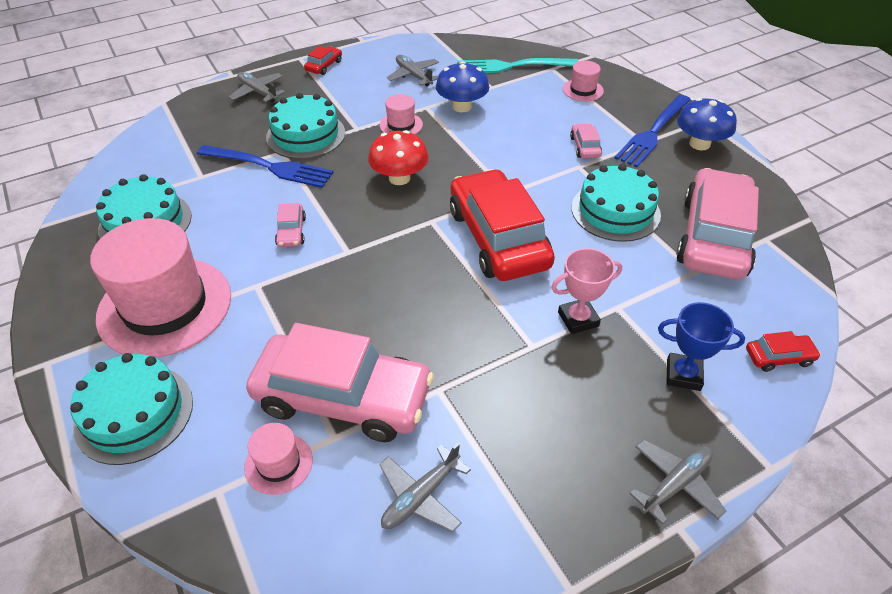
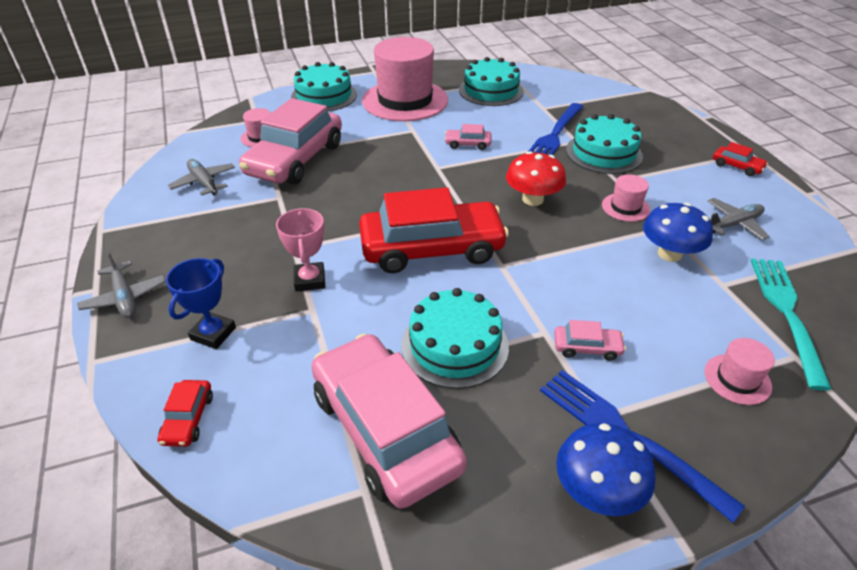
camera: 100 degrees right, 5 degrees down
grey plane [229,72,285,102] -> none
pink car [676,168,759,280] -> pink car turned 150 degrees counterclockwise [311,334,467,509]

